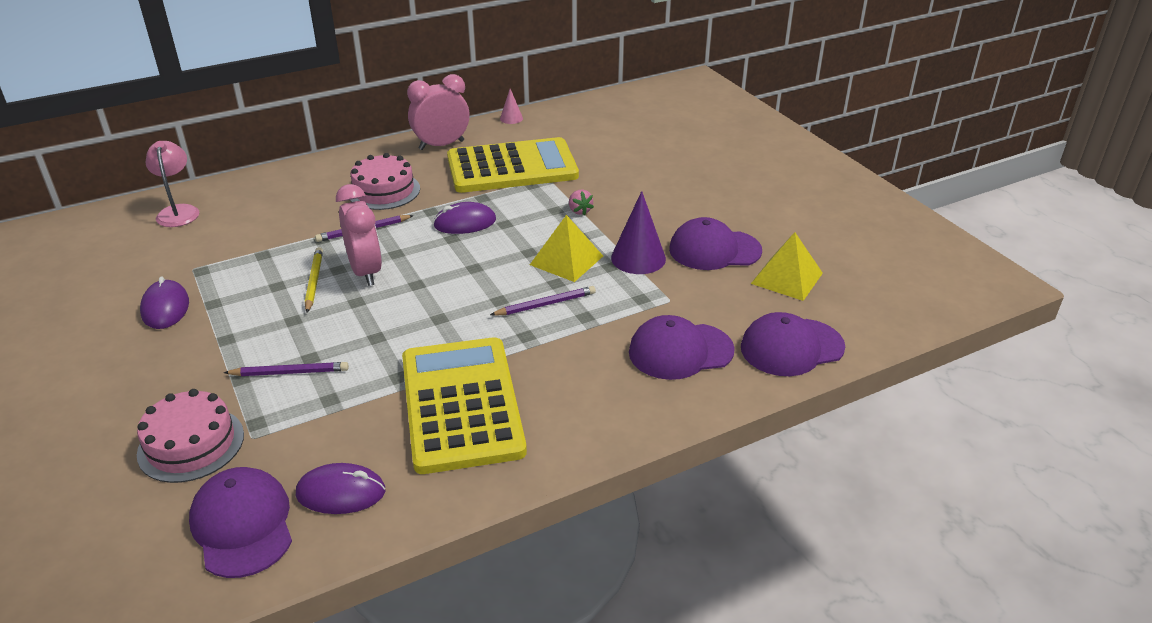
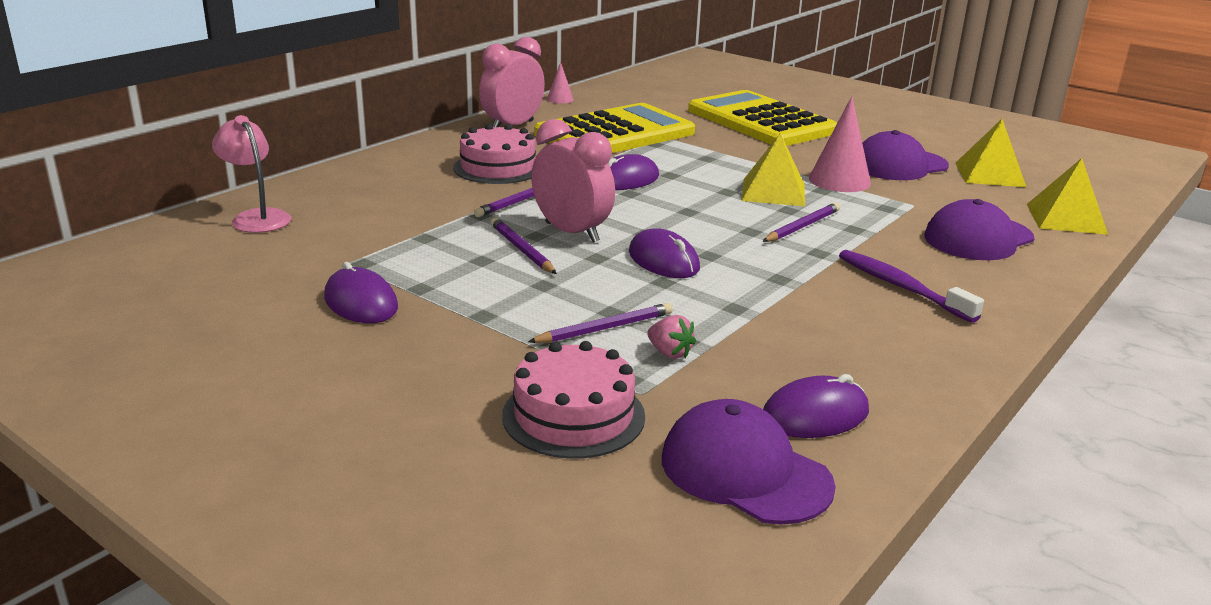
camera: 25 degrees left, 10 degrees down
yellow pencil [305,247,323,313] -> purple pencil [491,218,557,274]
yellow calculator [402,337,527,474] -> yellow calculator moved to [688,90,837,146]
pink strawberry [569,190,594,215] -> pink strawberry moved to [647,315,696,359]
purple cone [611,191,666,274] -> pink cone [809,96,871,192]
purple cap [741,312,845,376] -> yellow pyramid [1027,158,1108,235]
none -> purple mouse [629,228,700,278]
none -> purple toothbrush [839,250,984,323]

